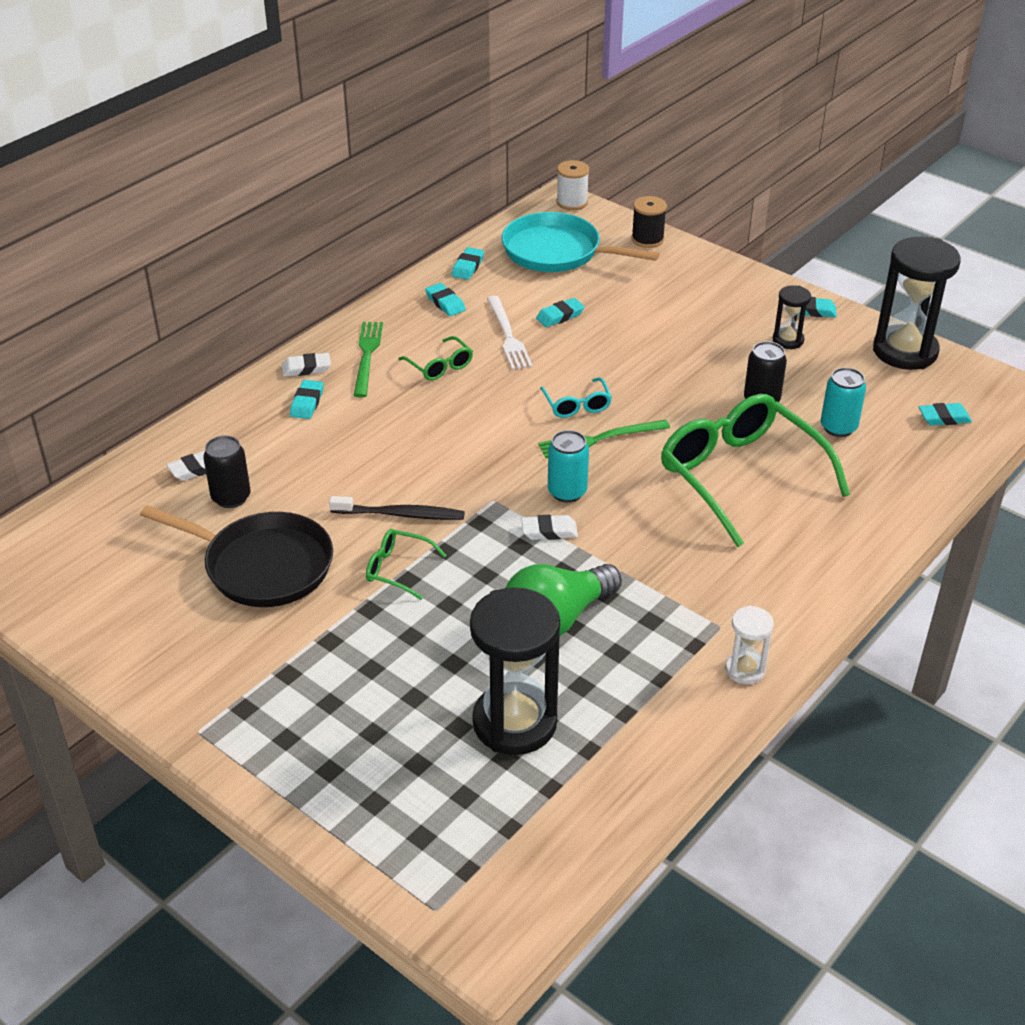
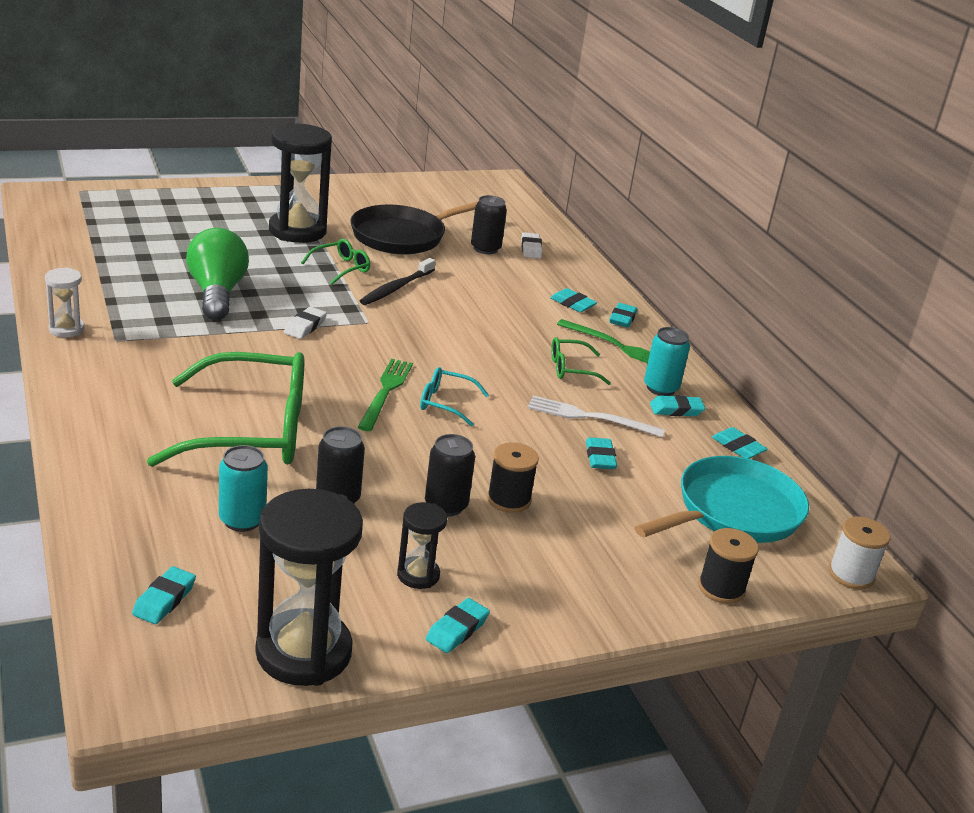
camera: 115 degrees right, 10 degrees down
white eraser [282,353,331,377] -> turquoise eraser [609,303,637,328]
black hourglass [470,587,560,755] -> black hourglass moved to [269,123,332,243]
turquoise can [548,430,589,503] -> turquoise can moved to [644,327,690,396]
none -> black can [425,434,475,516]
none -> black spool [487,442,539,513]

